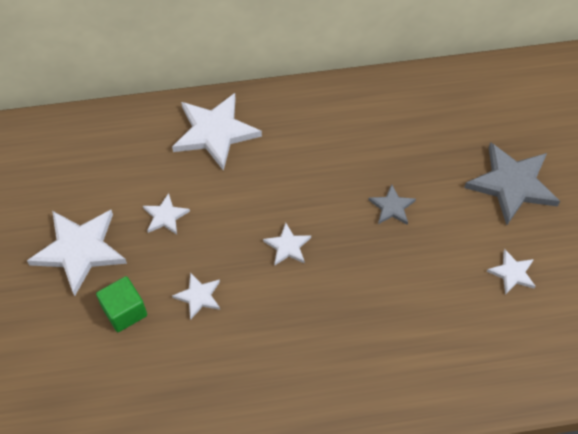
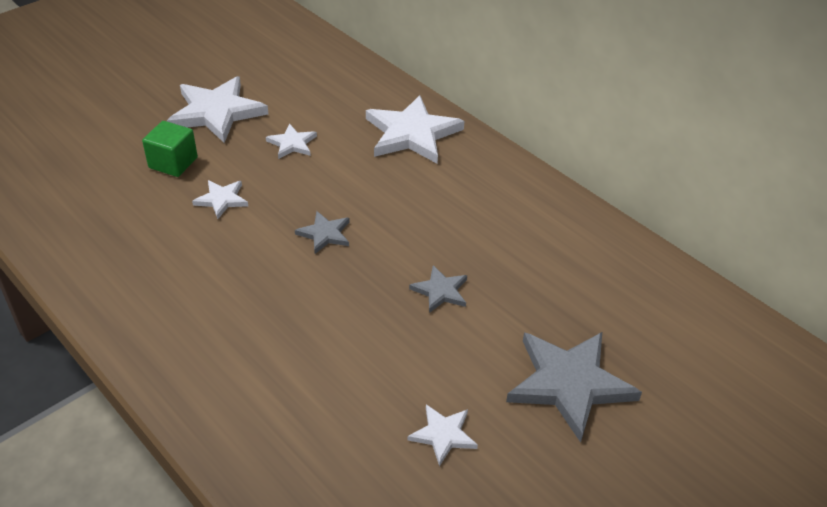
camera: 55 degrees right, 15 degrees down
white star [263,223,311,266] -> grey star [295,211,350,254]

